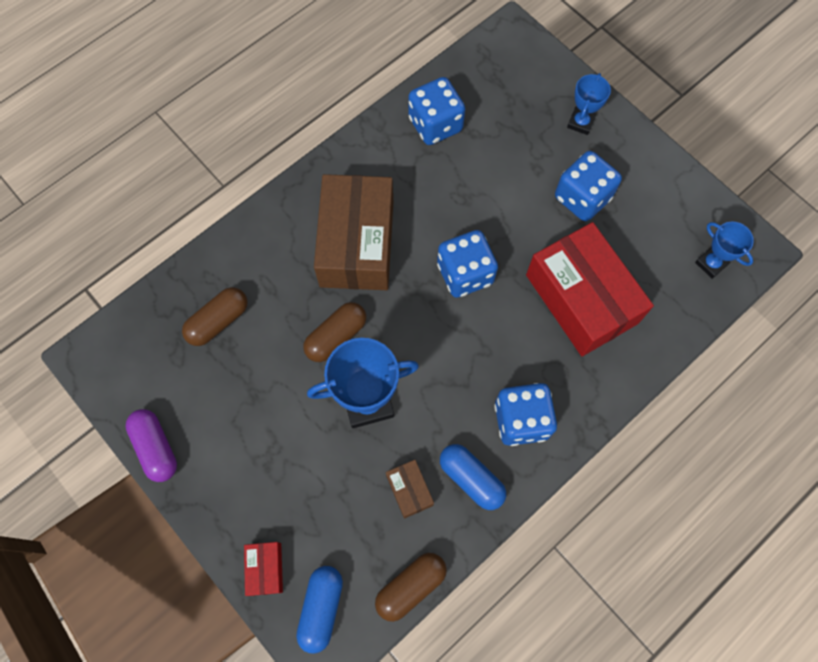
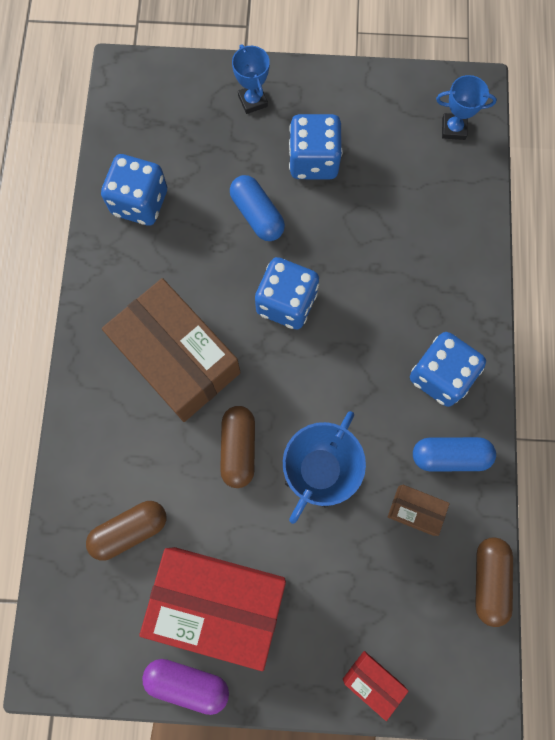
camera: 45 degrees left, 5 degrees up
brown capsule [182,287,248,346] -> brown capsule turned 60 degrees clockwise [86,501,166,561]
blue capsule [296,566,343,654] -> blue capsule moved to [230,175,285,241]
red box [526,222,654,356] -> red box moved to [139,547,286,671]

